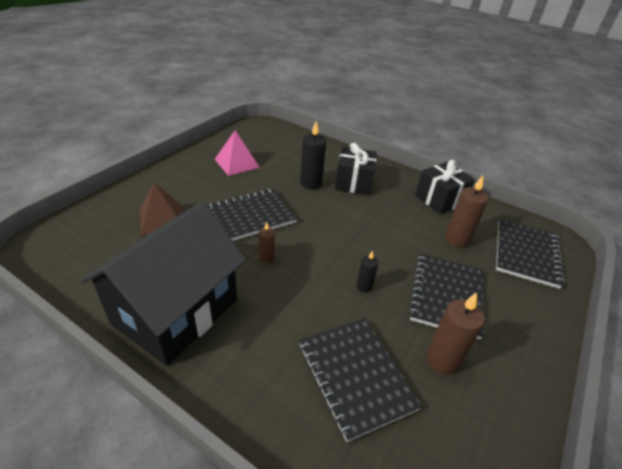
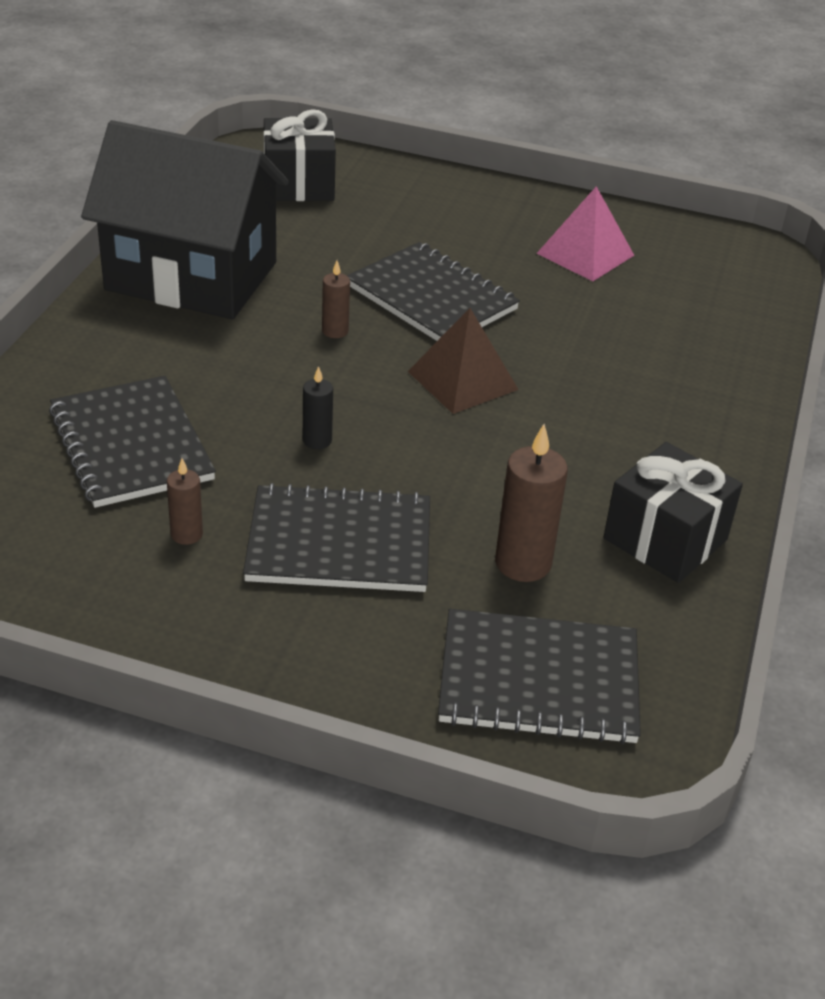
camera: 75 degrees right, 0 degrees up
brown pyramid [140,183,182,235] -> brown pyramid moved to [407,308,519,414]
black notebook [299,318,422,442] -> black notebook turned 75 degrees counterclockwise [49,376,216,508]
black candle [300,122,326,189] -> none
black gift [335,143,377,195] -> black gift moved to [264,109,336,201]
brown candle [426,292,485,375] -> brown candle [167,458,203,545], size x0.56

